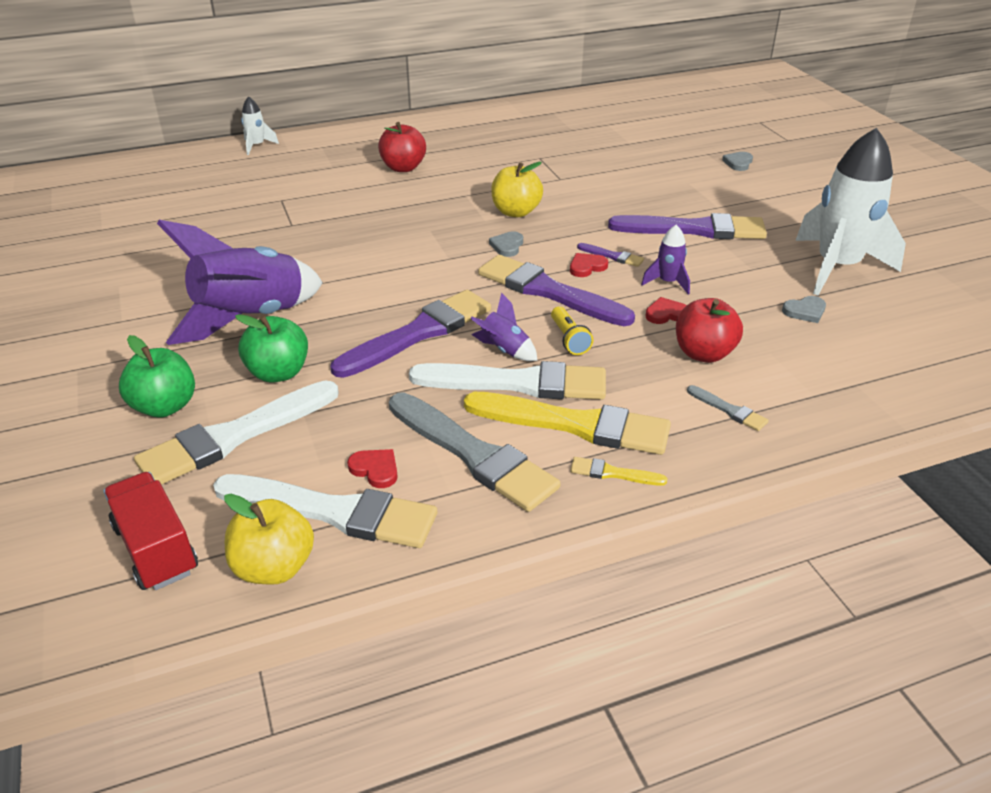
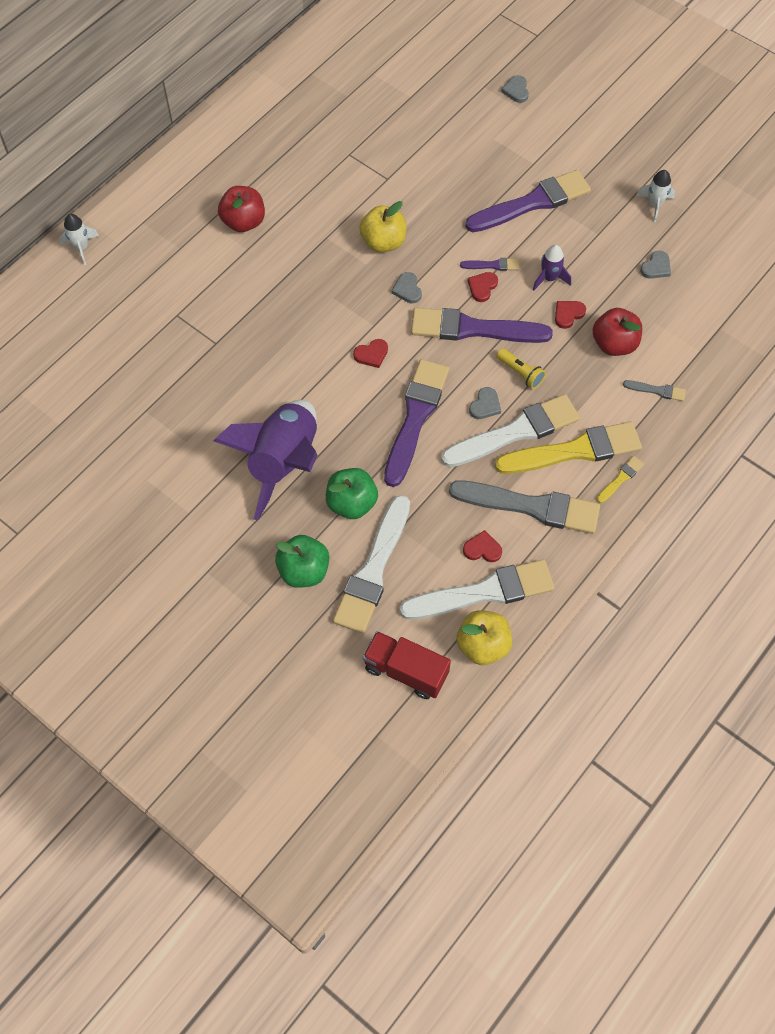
camera: 30 degrees left, 25 degrees up
purple rocket [470,292,538,361] -> grey heart [469,387,501,419]
yellow brush [570,457,667,486] -> yellow brush turned 150 degrees clockwise [597,456,644,503]
white rocket [795,128,906,295] -> white rocket [636,170,675,222], size x0.44
none -> red heart [353,339,388,368]

